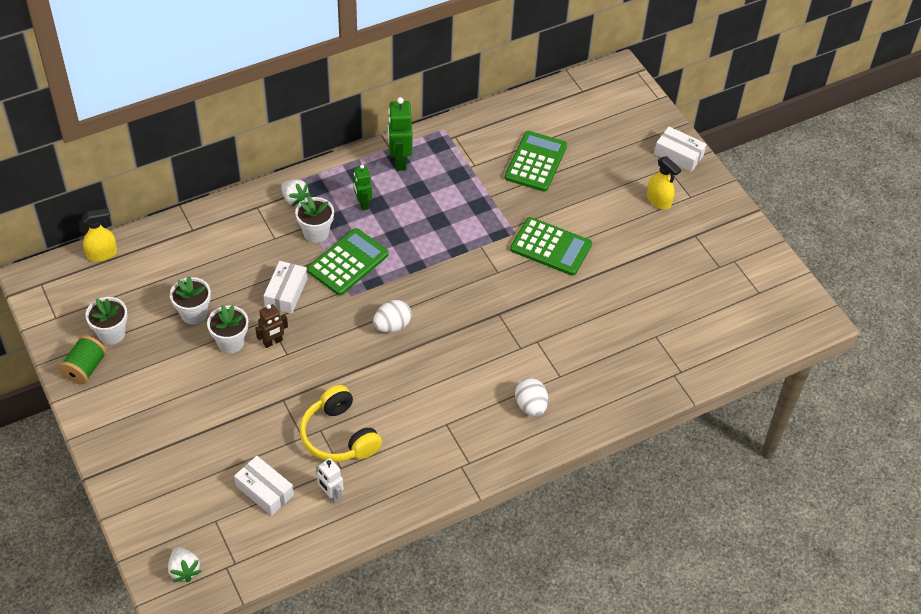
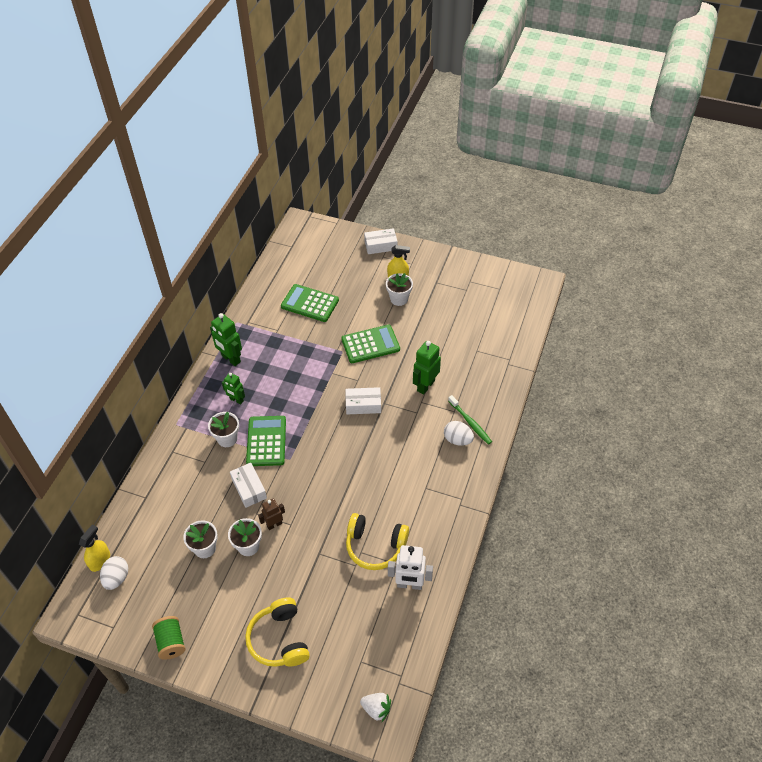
camera: 40 degrees left, 0 degrees up
white flower pot [85,297,128,345] -> white flower pot moved to [386,273,413,306]
white box [234,456,294,516] -> white box moved to [345,387,381,414]
brown robot [255,304,288,348] -> brown robot turned 135 degrees counterclockwise [258,498,285,530]
white strawberry [281,179,311,206] -> none
white robot [316,458,343,504] -> white robot [388,545,433,590], size x1.58
white egg [373,300,412,333] -> white egg moved to [100,556,128,590]
green calculator [505,131,567,192] -> green calculator turned 45 degrees counterclockwise [281,284,339,322]
none -> yellow headphones [245,597,310,667]
none -> green robot [413,341,441,394]
none -> green toothbrush [448,395,492,445]

